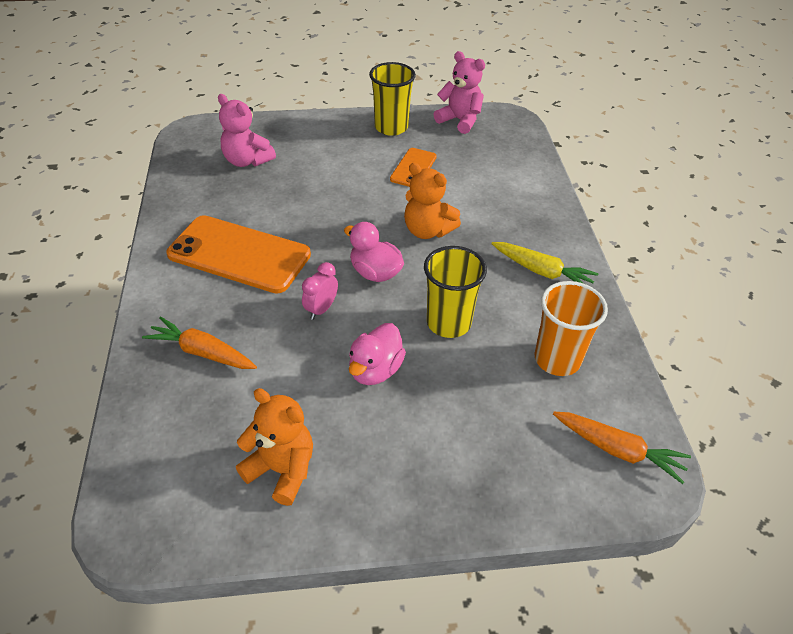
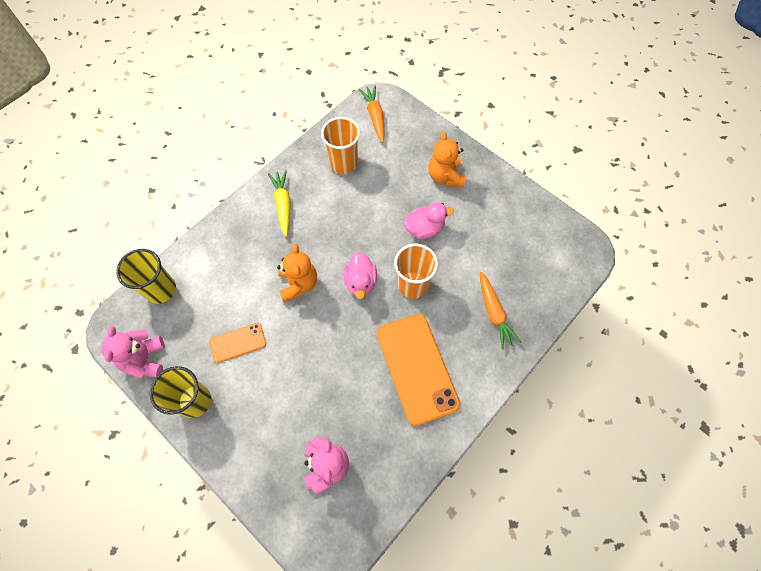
camera: 130 degrees left, 20 degrees up
orange teddy bear [236,388,313,506] -> orange teddy bear moved to [428,131,465,188]
pink clock [302,262,338,320] -> orange cup [394,243,438,299]
yellow cup [424,246,487,338] -> yellow cup moved to [116,249,176,304]

